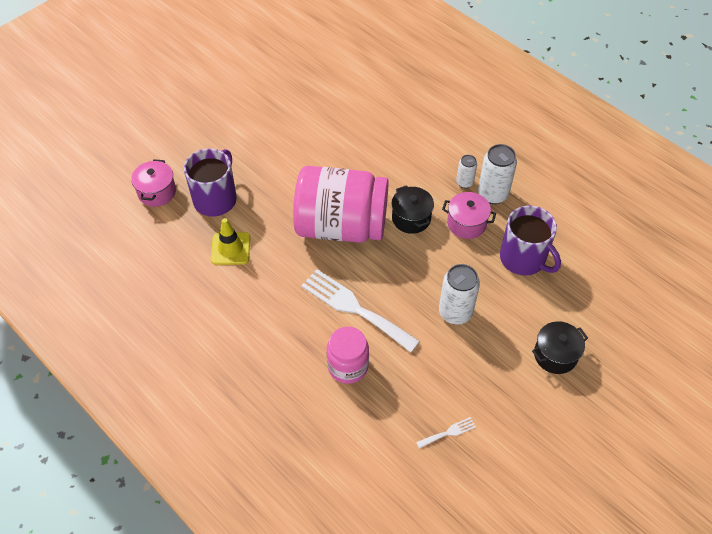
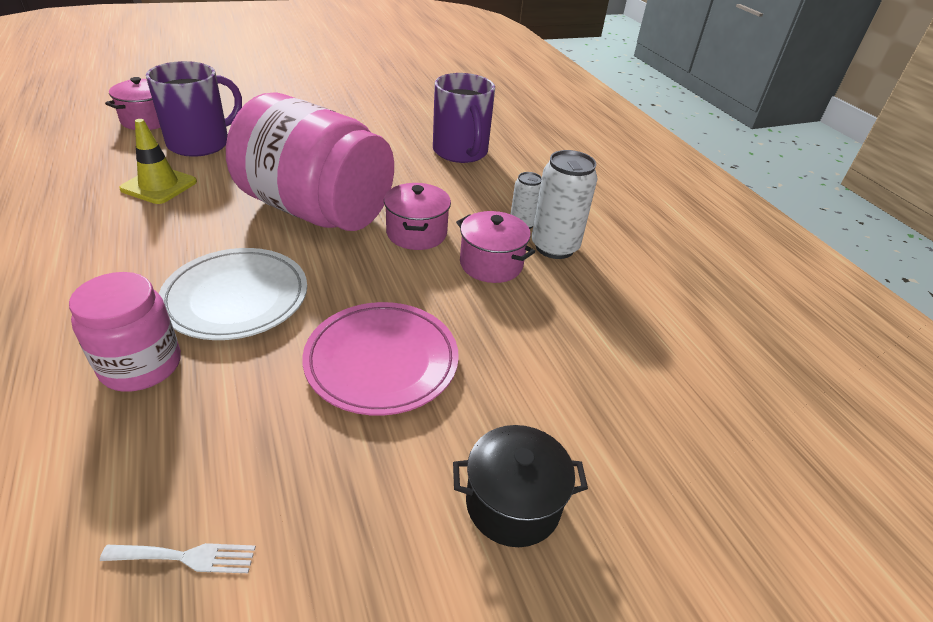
camera: 20 degrees right, 15 degrees down
white fork [301,269,420,353] -> white plate [159,248,307,340]
black pot [392,185,434,234] -> pink pot [384,183,451,250]
white can [439,264,480,324] -> pink plate [302,302,459,416]
purple mug [500,205,561,276] -> purple mug moved to [433,73,495,163]

